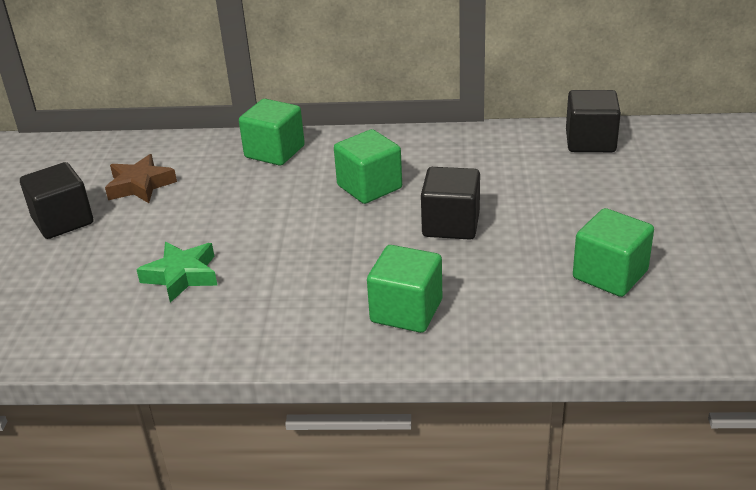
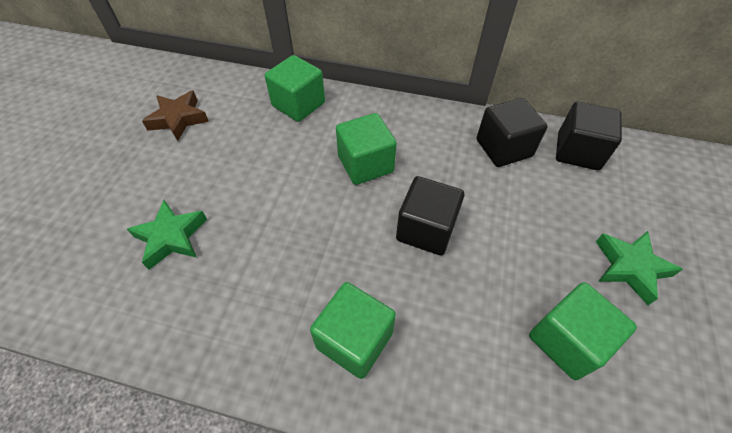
camera: 10 degrees right, 20 degrees up
black cube [20,162,93,239] -> black cube moved to [477,98,548,167]
none -> green star [596,231,683,305]

